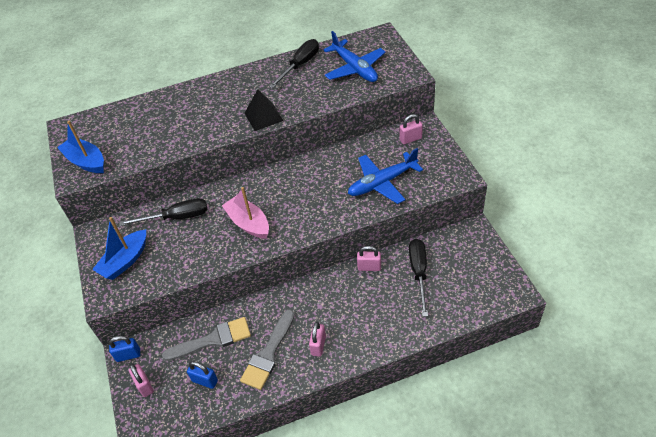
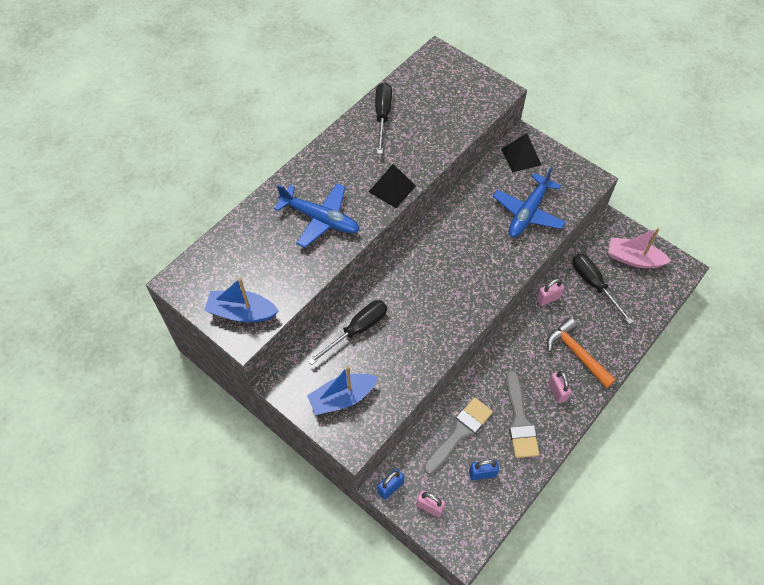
camera: 35 degrees left, 10 degrees up
blue boat [92,217,146,280] -> blue boat turned 60 degrees clockwise [307,366,378,415]
pink boat [222,187,269,239] -> pink boat moved to [608,228,671,268]
blue plane [323,31,386,82] -> blue plane moved to [274,183,359,248]
pink padlock [400,114,423,144] -> black pyramid [501,133,541,172]
none -> orange hammer [547,318,616,388]

